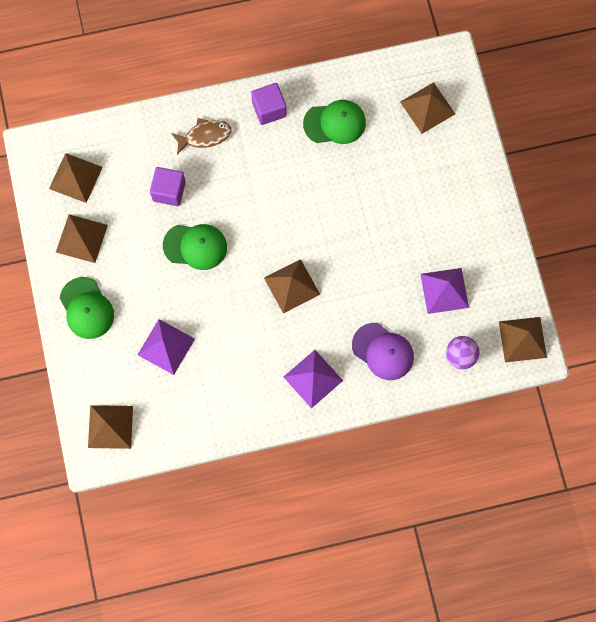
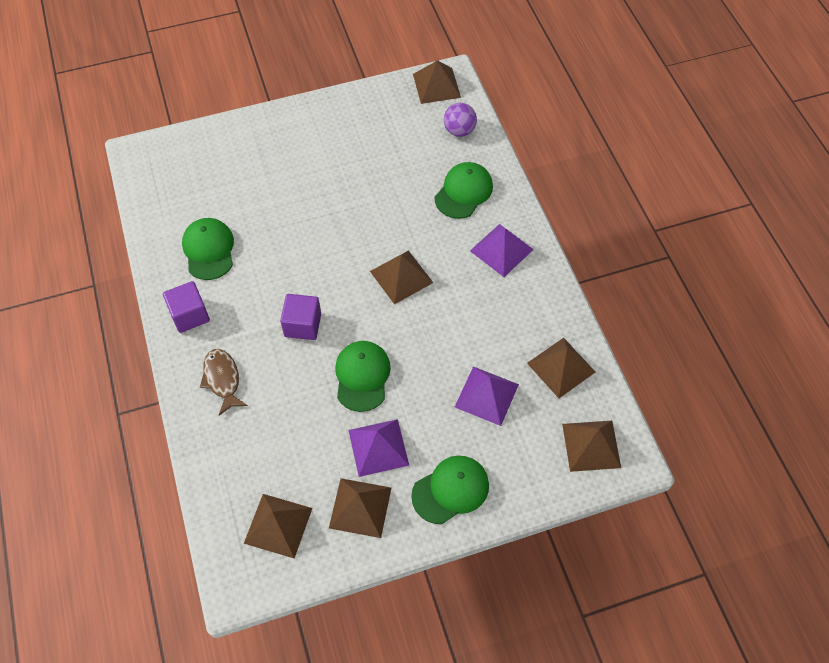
camera: 95 degrees left, 15 degrees down
purple cube [150,167,186,206] -> purple cube moved to [280,294,321,340]
purple cap [352,323,414,380] -> green cap [435,162,493,219]
brown pyramid [400,82,455,134] -> brown pyramid moved to [527,338,595,398]
purple pyramid [421,268,469,314] -> purple pyramid moved to [348,419,409,477]

